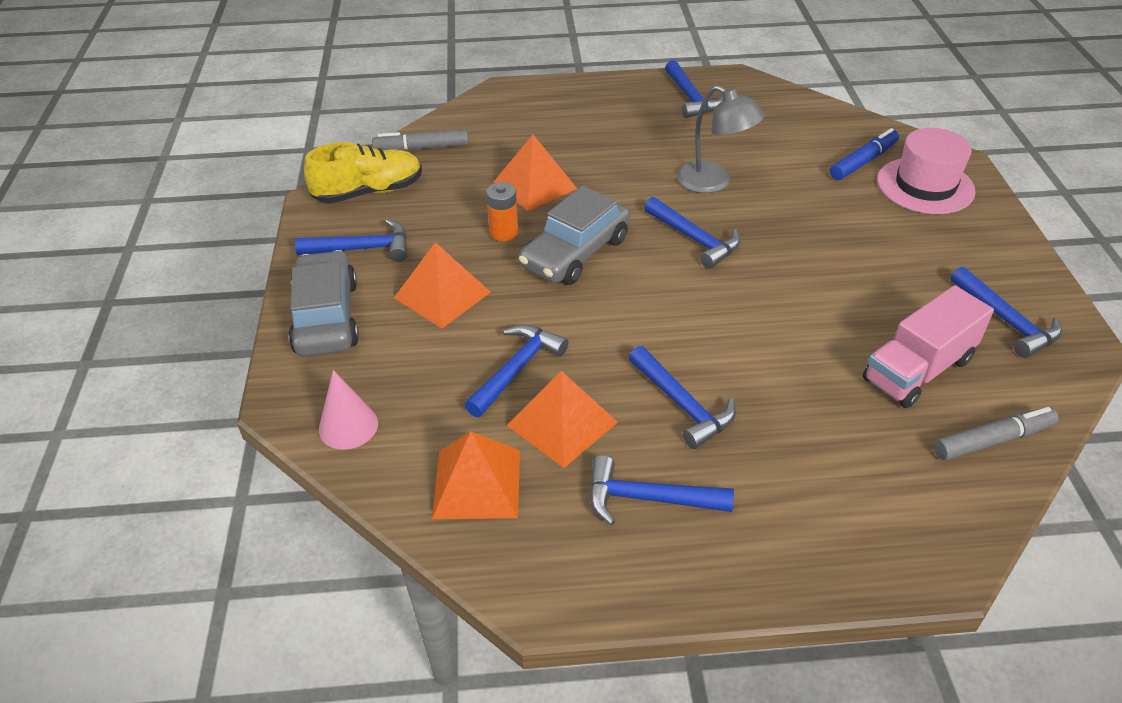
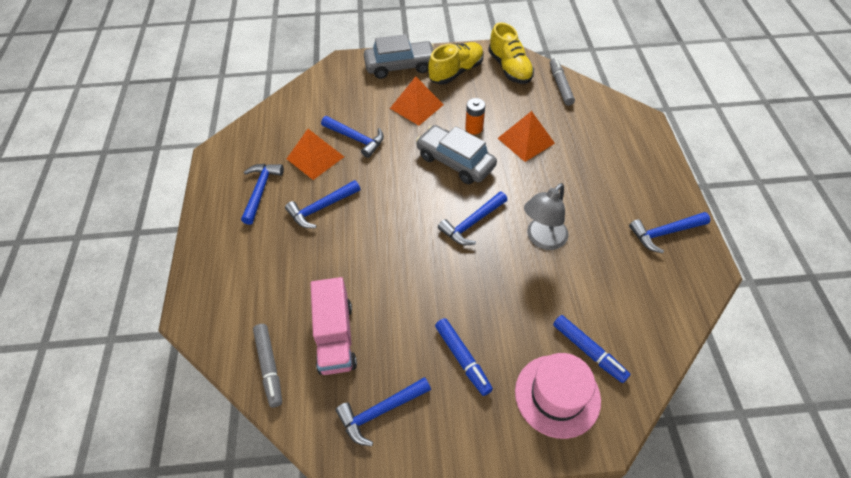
camera: 90 degrees right, 10 degrees up
blue hammer [295,219,407,262] -> yellow shoe [428,42,484,84]
pink cone [319,370,378,450] -> none
orange pyramid [432,431,520,519] -> none
pink truck [863,285,994,408] -> pink truck turned 150 degrees counterclockwise [310,277,357,375]
none -> blue marker [435,318,493,396]

